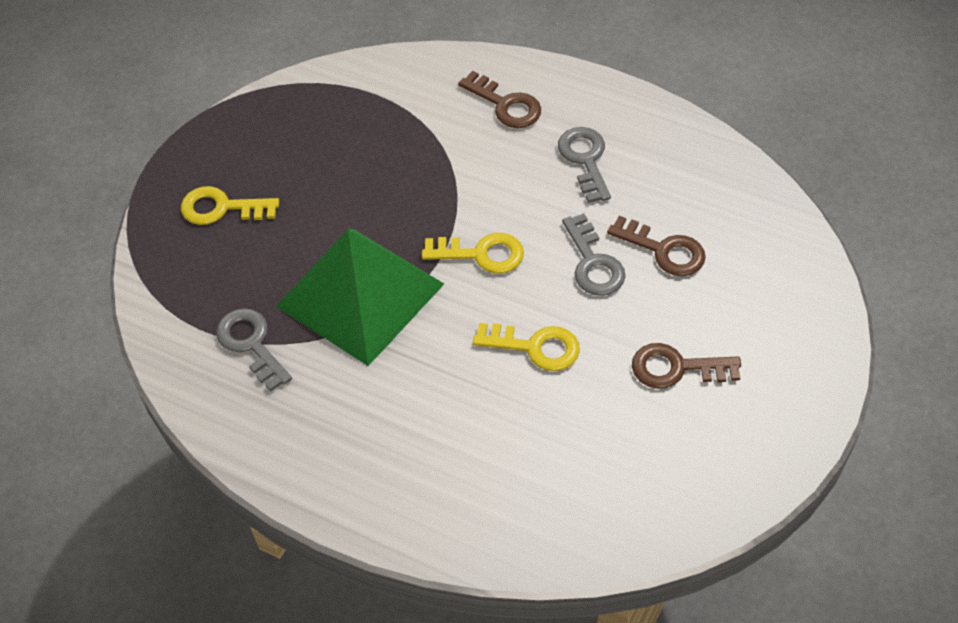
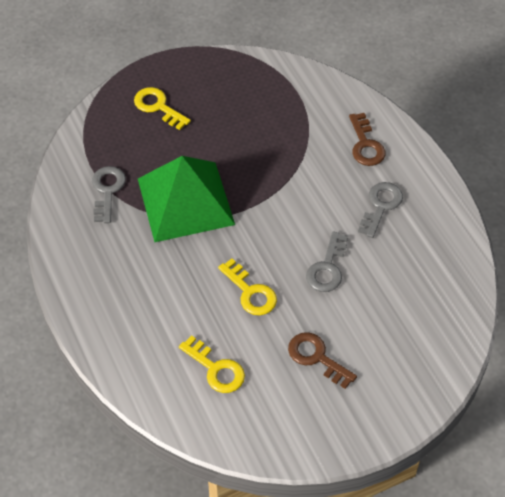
camera: 35 degrees right, 0 degrees up
yellow key [422,233,524,274] -> yellow key moved to [179,335,245,393]
brown key [607,216,706,276] -> none

